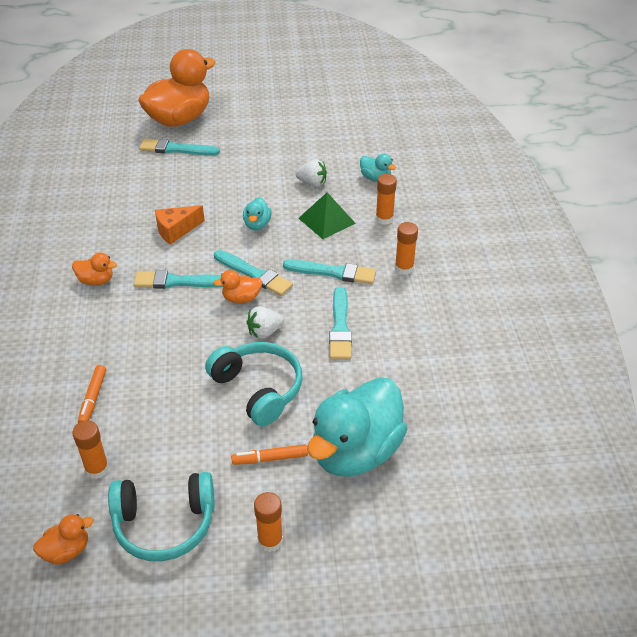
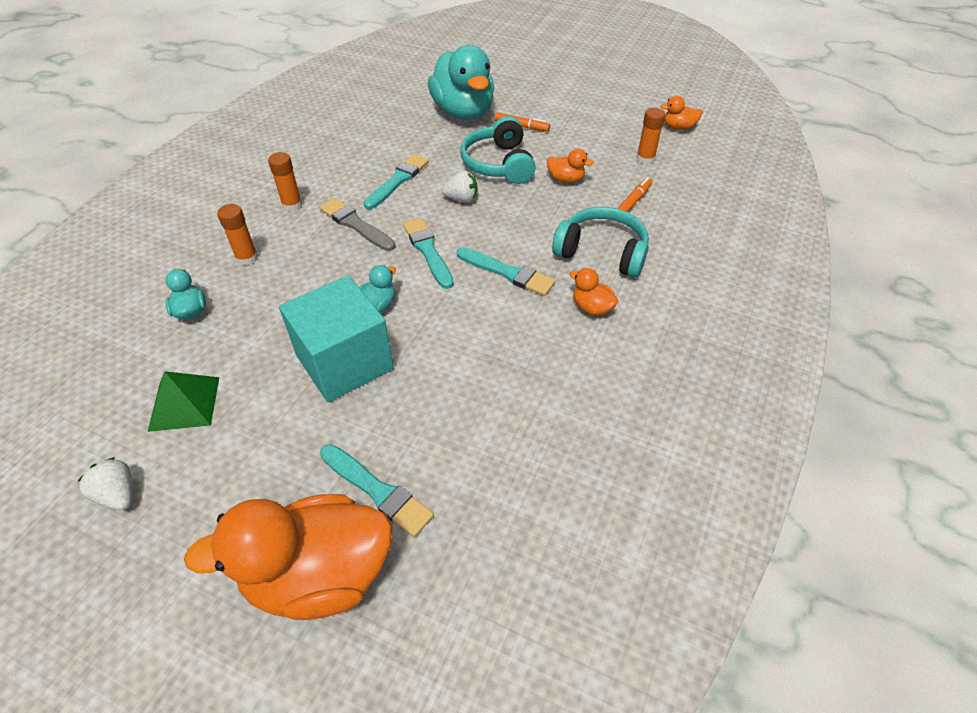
camera: 150 degrees left, 5 degrees up
turquoise headphones [108,472,215,561] -> turquoise headphones moved to [552,207,649,278]
orange cheese [155,205,205,245] -> none
orange duck [213,270,262,303] -> orange duck moved to [547,149,594,183]
orange glue stick [254,492,283,552] -> none
turquoise brush [283,259,376,284] -> grey brush [319,198,396,251]
white strawberry [295,159,327,187] -> white strawberry moved to [77,457,133,510]
green pyramid [298,192,356,239] -> green pyramid moved to [148,371,219,432]
turquoise duck [307,377,407,477] -> turquoise duck turned 90 degrees clockwise [428,45,494,120]
none -> turquoise cube [279,275,394,402]

